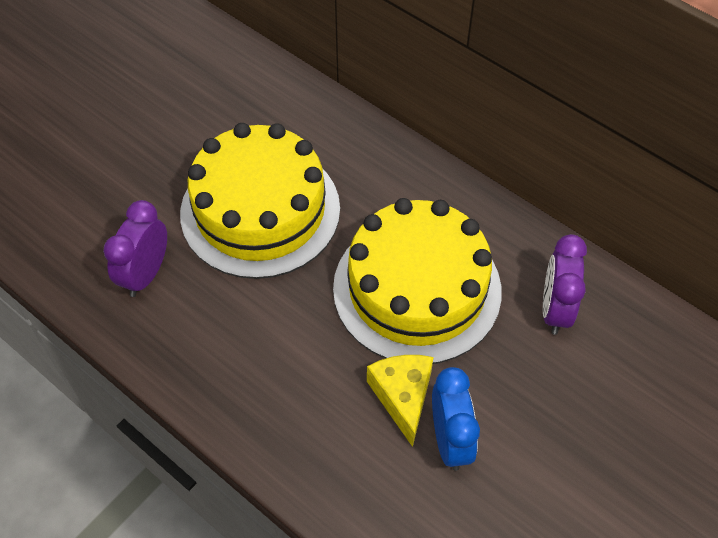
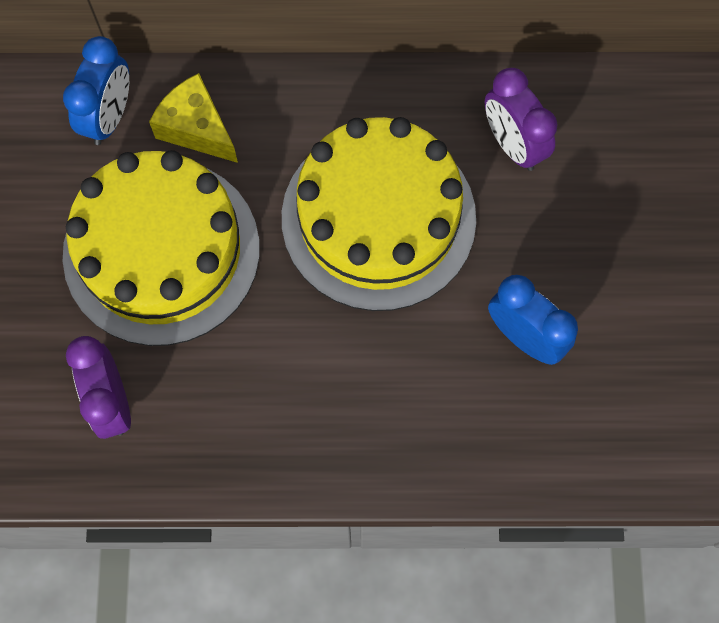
camera: 40 degrees left, 15 degrees up
yellow cheese [367,355,434,447] -> yellow cheese moved to [149,73,238,163]
none -> blue clock [63,36,129,145]

